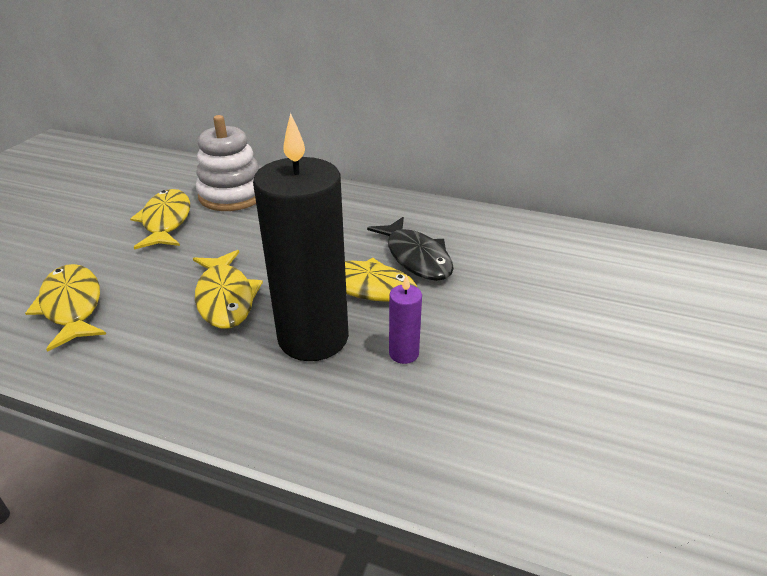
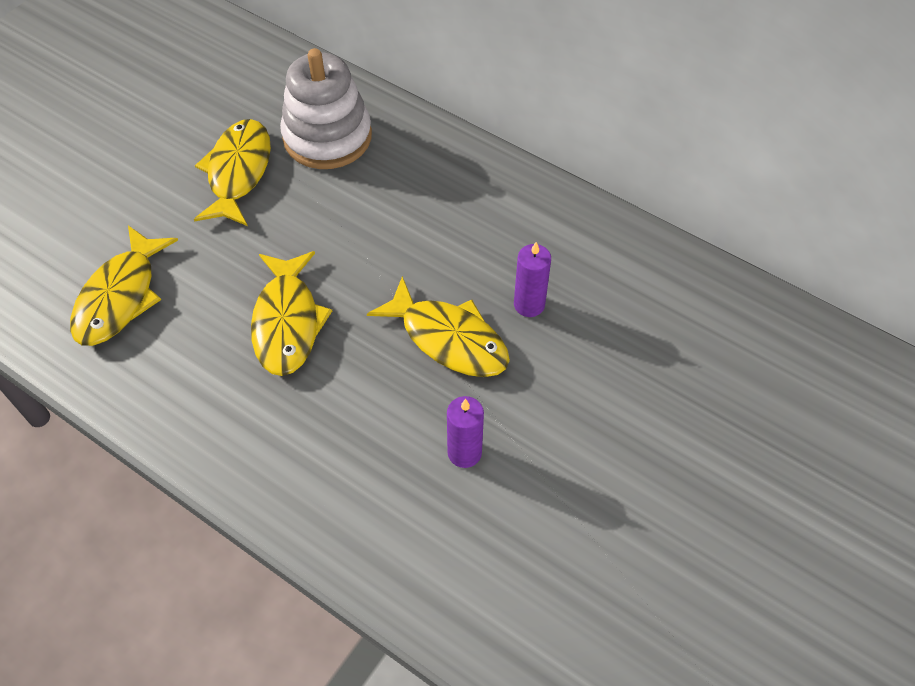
camera: 15 degrees right, 20 degrees up
yellow fish [25,264,106,352] -> yellow fish turned 150 degrees counterclockwise [70,225,178,346]
black candle [253,113,349,361] -> none
black fish [367,217,454,281] -> purple candle [514,242,551,317]

